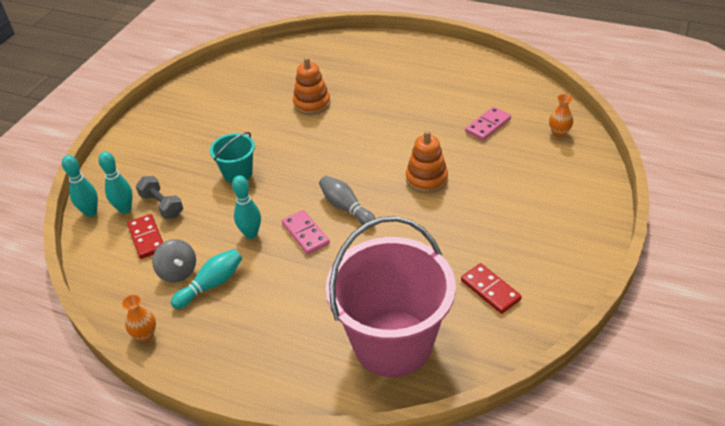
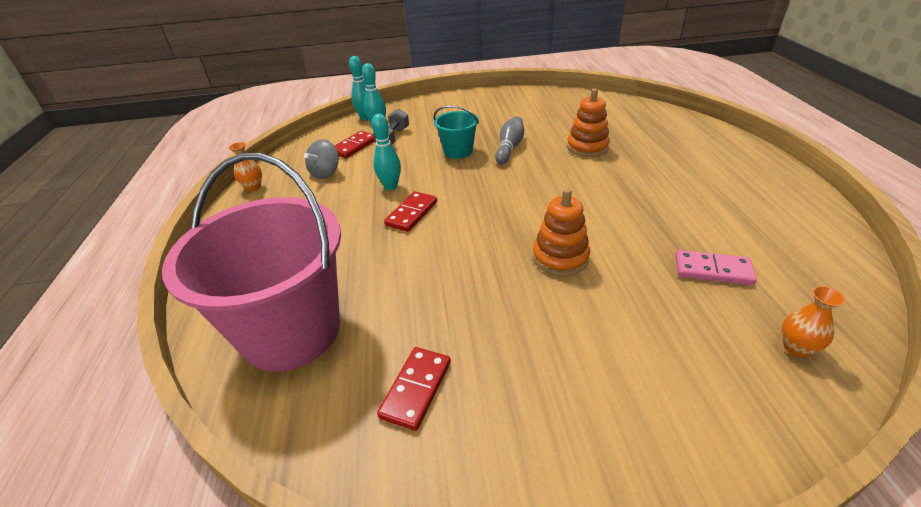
camera: 60 degrees right, 5 degrees down
turquoise bowling pin [171,249,242,309] -> none
pink domino [282,210,330,255] -> red domino [384,191,437,232]
grey bowling pin [319,176,376,228] -> grey bowling pin moved to [495,116,524,164]

